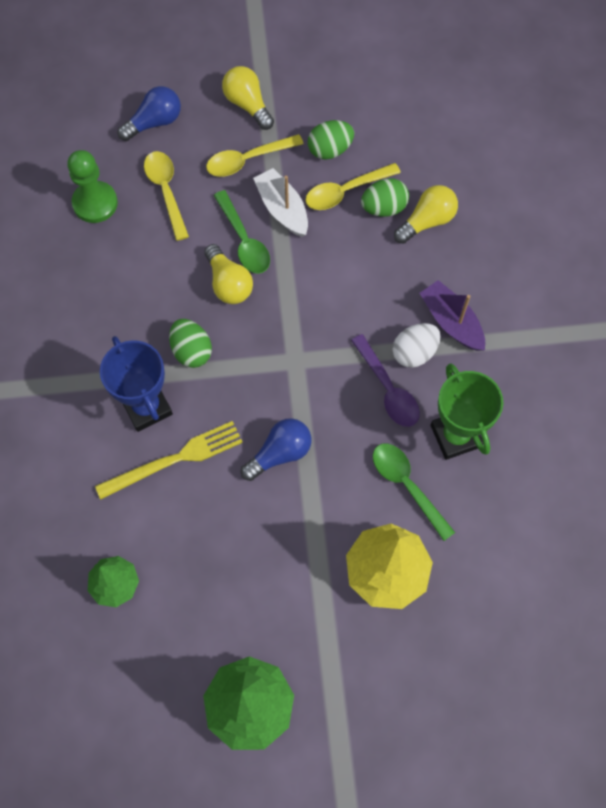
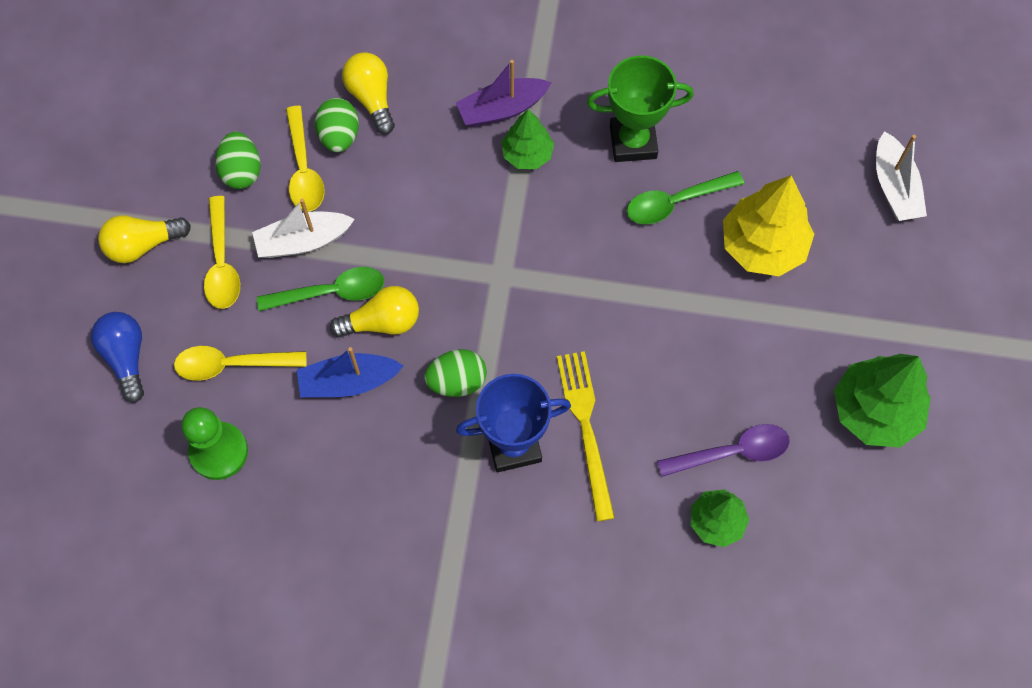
camera: 75 degrees left, 0 degrees up
blue light bulb [241,418,311,481] -> none
purple spoon [351,334,420,427] -> purple spoon moved to [657,424,790,477]
white egg [393,323,441,368] -> green tree [501,109,554,169]
none -> blue boat [297,347,404,397]
none -> white boat [876,131,927,221]

